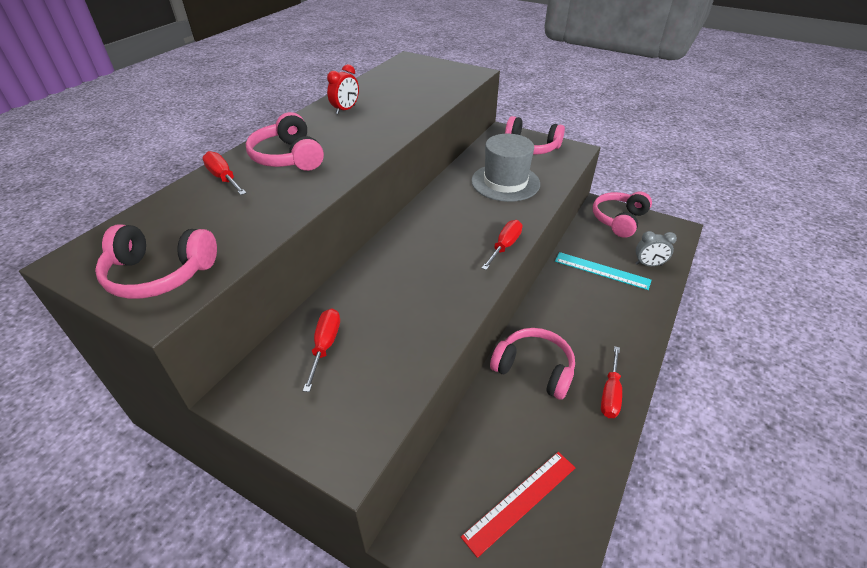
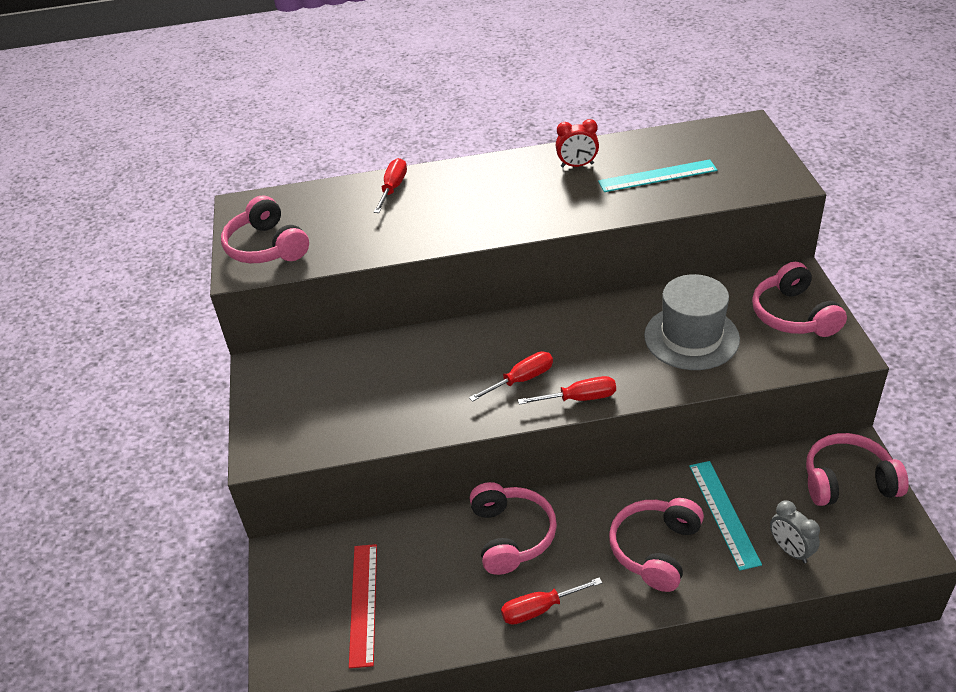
camera: 55 degrees right, 0 degrees up
pink headphones [246,112,324,171] -> pink headphones moved to [609,498,704,592]
red screwdriver [303,309,340,392] -> red screwdriver moved to [469,352,553,402]
red ruler [461,452,575,558] -> red ruler turned 75 degrees clockwise [349,544,377,668]
none -> turquoise ruler [598,159,717,192]

